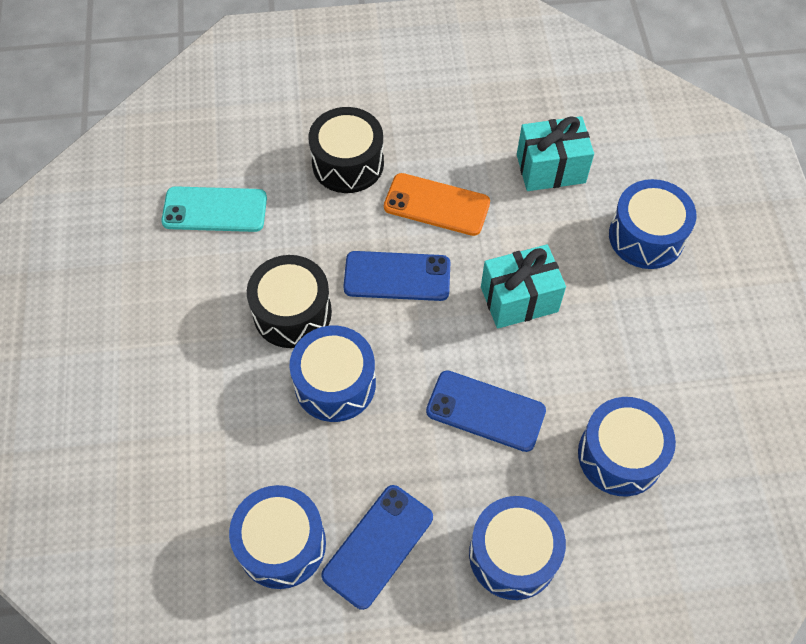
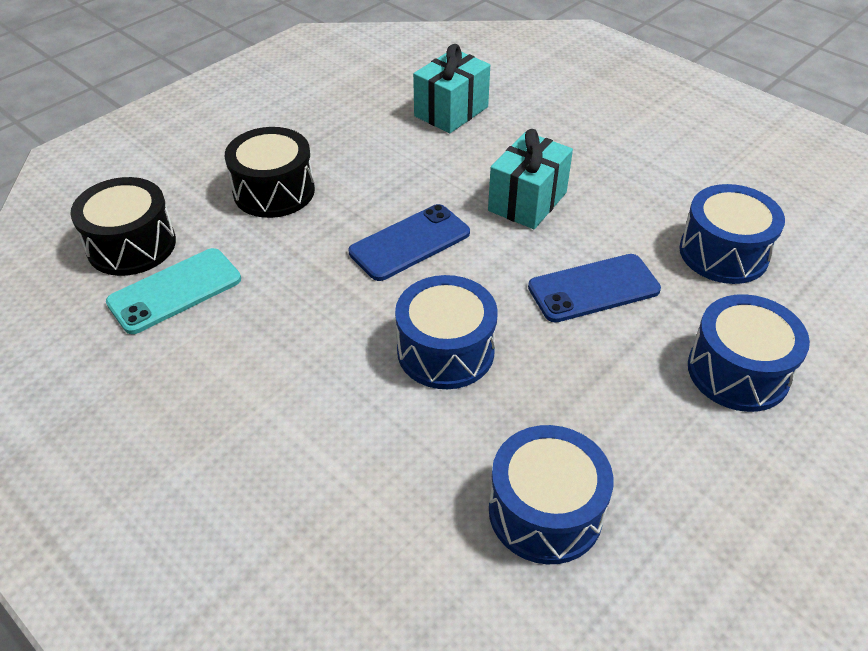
camera: 40 degrees left, 15 degrees down
black drum [247,255,332,348] -> black drum moved to [70,177,176,276]
blue phone [321,485,433,610] -> none
orange phone [384,173,490,236] -> none
blue drum [609,179,697,269] -> none

